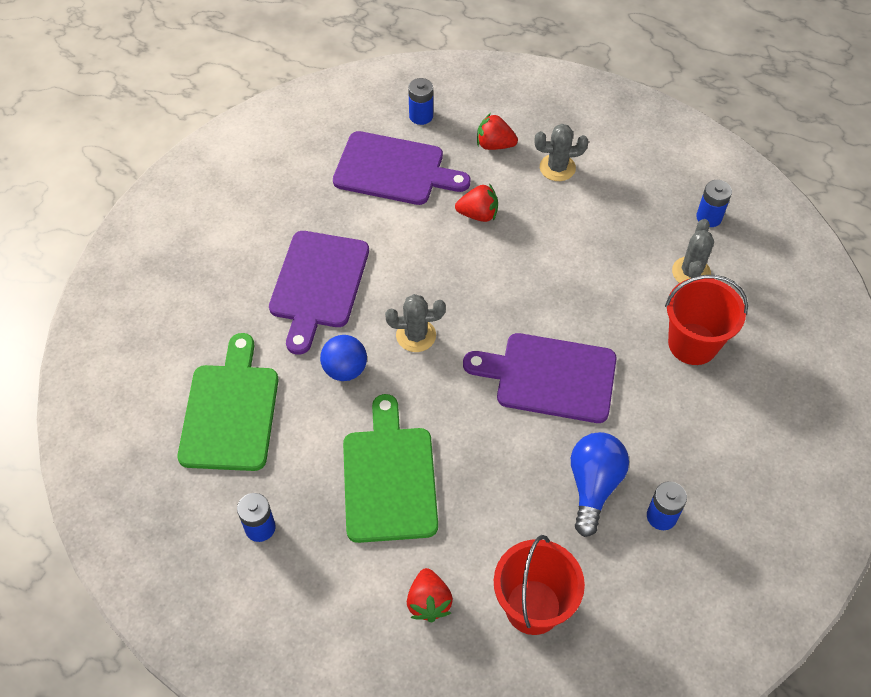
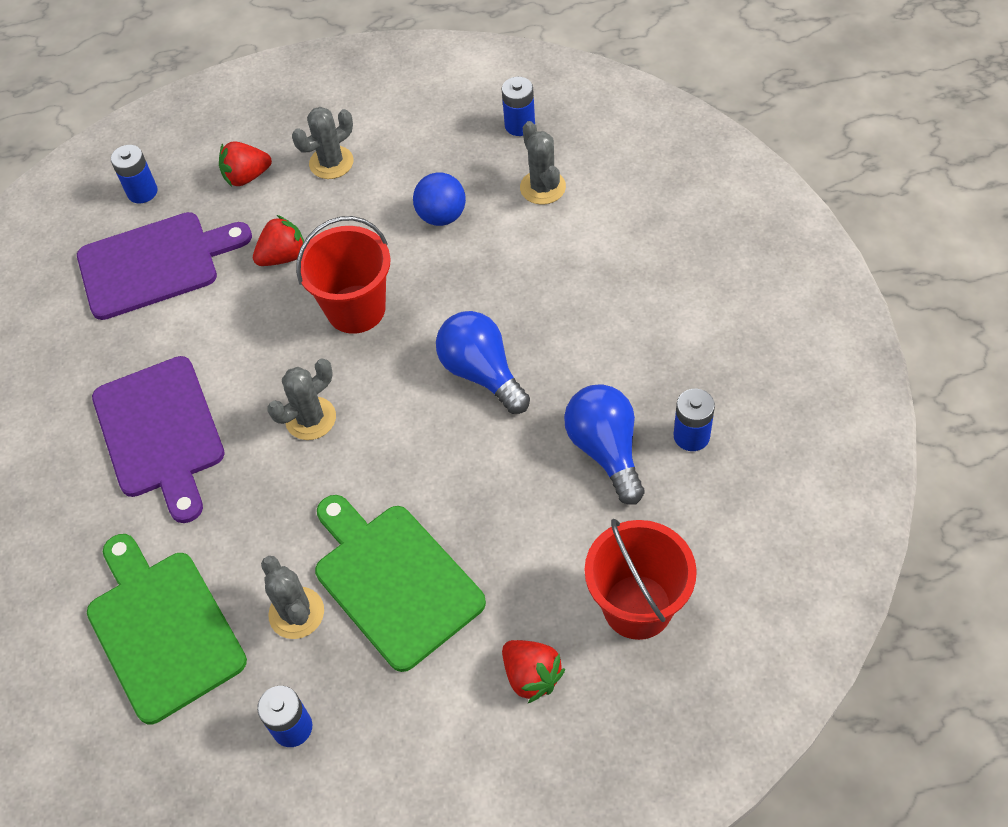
camera: 30 degrees left, 0 degrees up
blue ball [320,335,367,381] -> blue ball moved to [413,172,466,226]
purple cutting board [463,333,617,423] -> blue light bulb [436,311,530,414]
red bucket [665,275,748,365] -> red bucket moved to [296,216,391,334]
none -> grey cactus [261,556,324,639]

